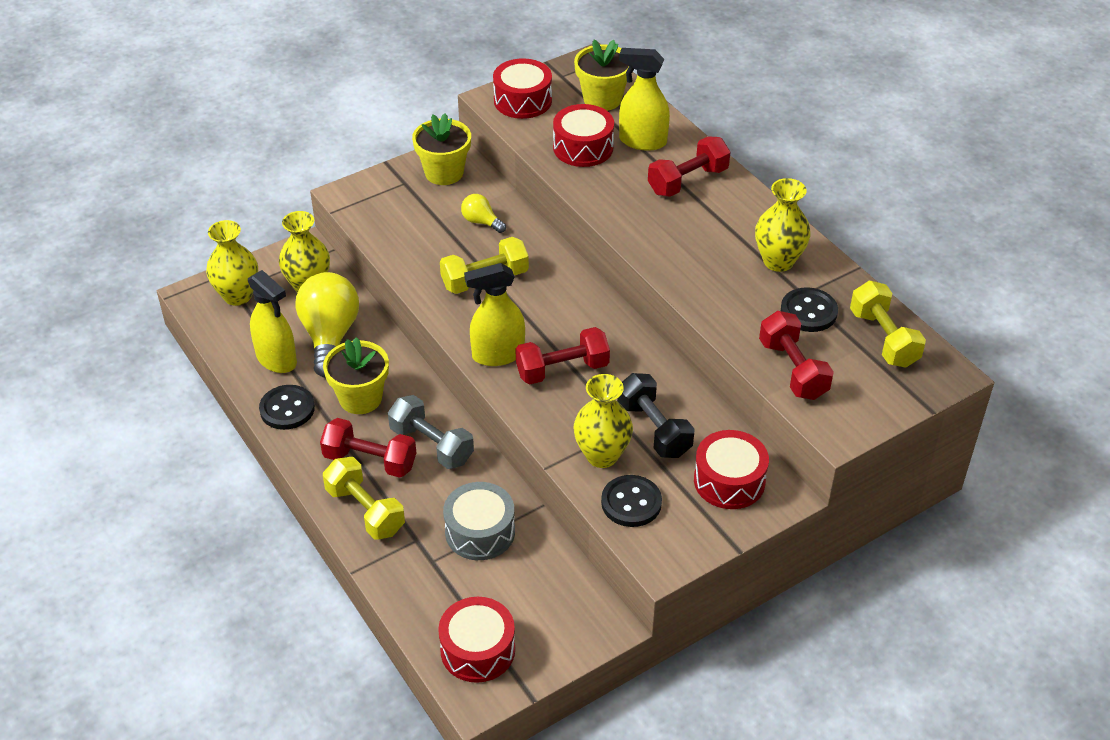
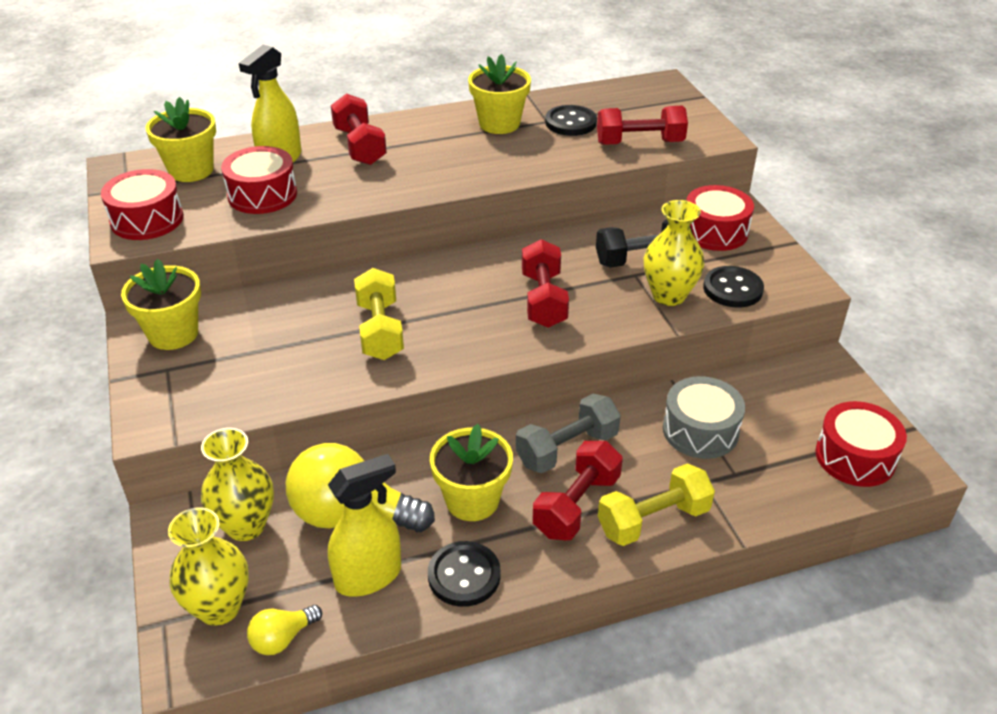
camera: 75 degrees left, 5 degrees down
yellow light bulb [461,194,506,233] -> yellow light bulb moved to [247,605,322,655]
yellow spray bottle [464,263,525,366] -> none
yellow vase [755,178,811,272] -> yellow flower pot [468,54,531,134]
yellow dumbbell [850,281,926,368] -> none

